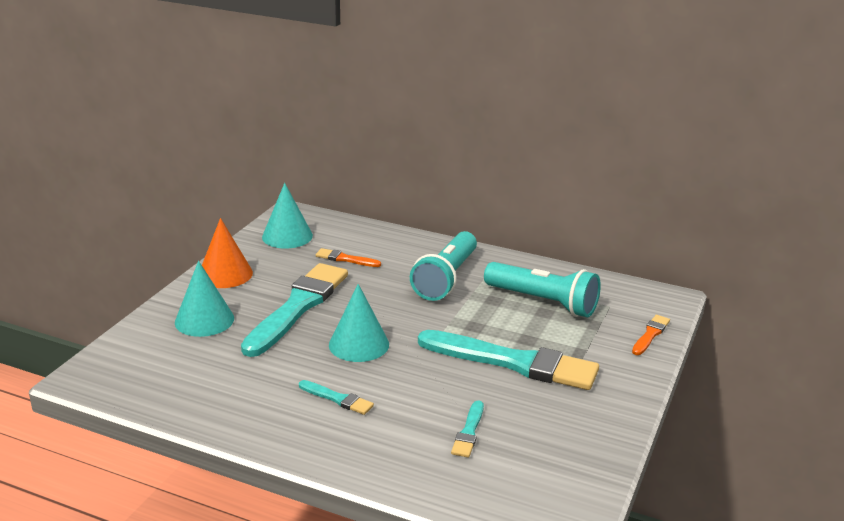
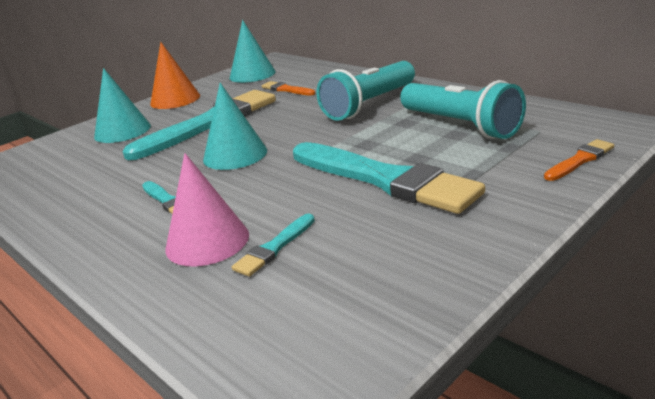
camera: 25 degrees right, 0 degrees up
none -> pink cone [166,153,249,267]

